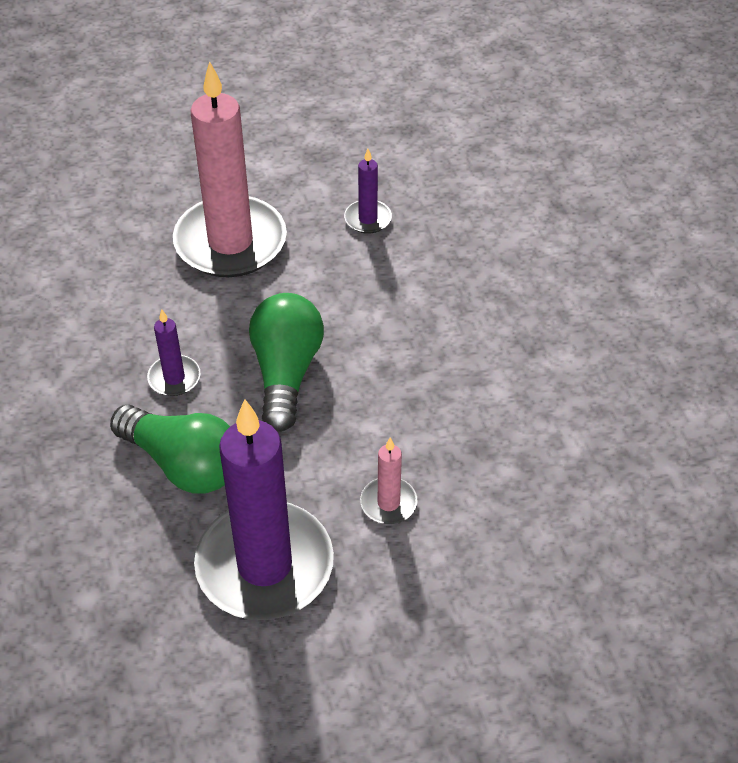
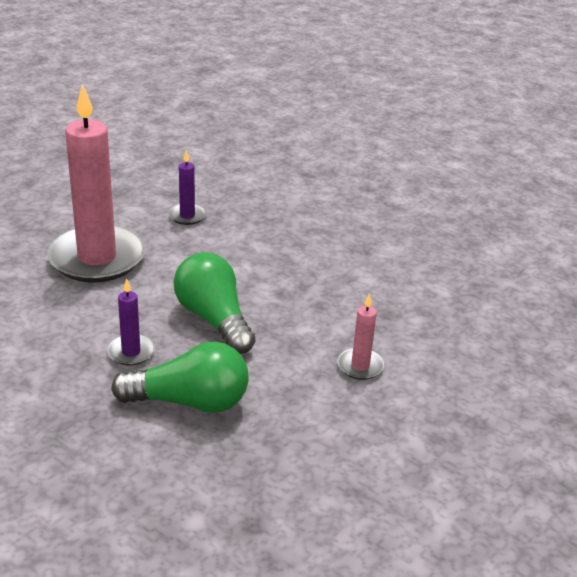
camera: 35 degrees left, 15 degrees down
purple candle [194,399,334,620] -> none

